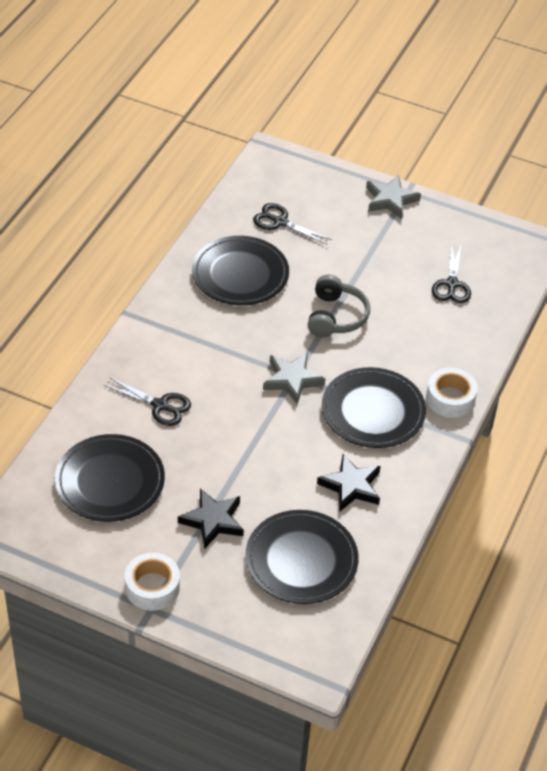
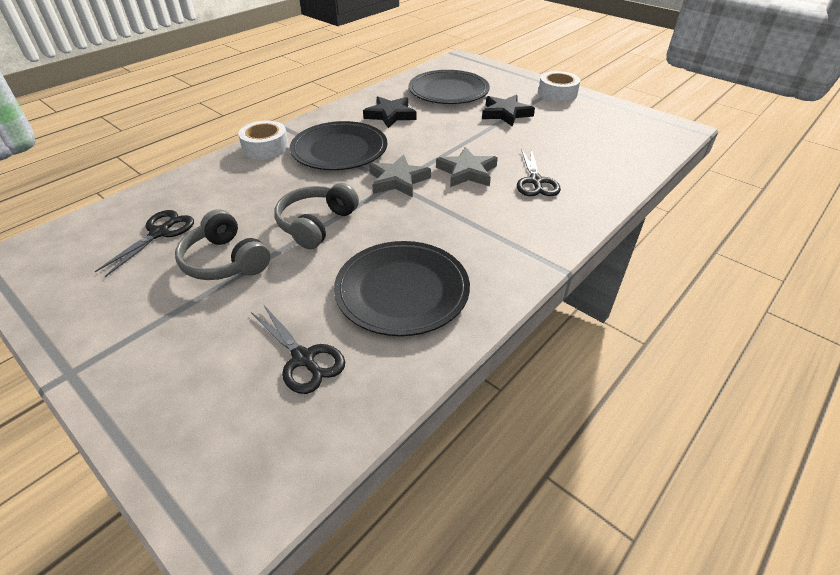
camera: 160 degrees left, 5 degrees down
black plate [55,434,165,522] -> none
black scissors [104,377,191,426] -> black scissors turned 135 degrees counterclockwise [517,148,561,196]
grey star [366,175,421,219] -> grey star moved to [436,147,498,187]
none -> grey headphones [175,209,270,280]

